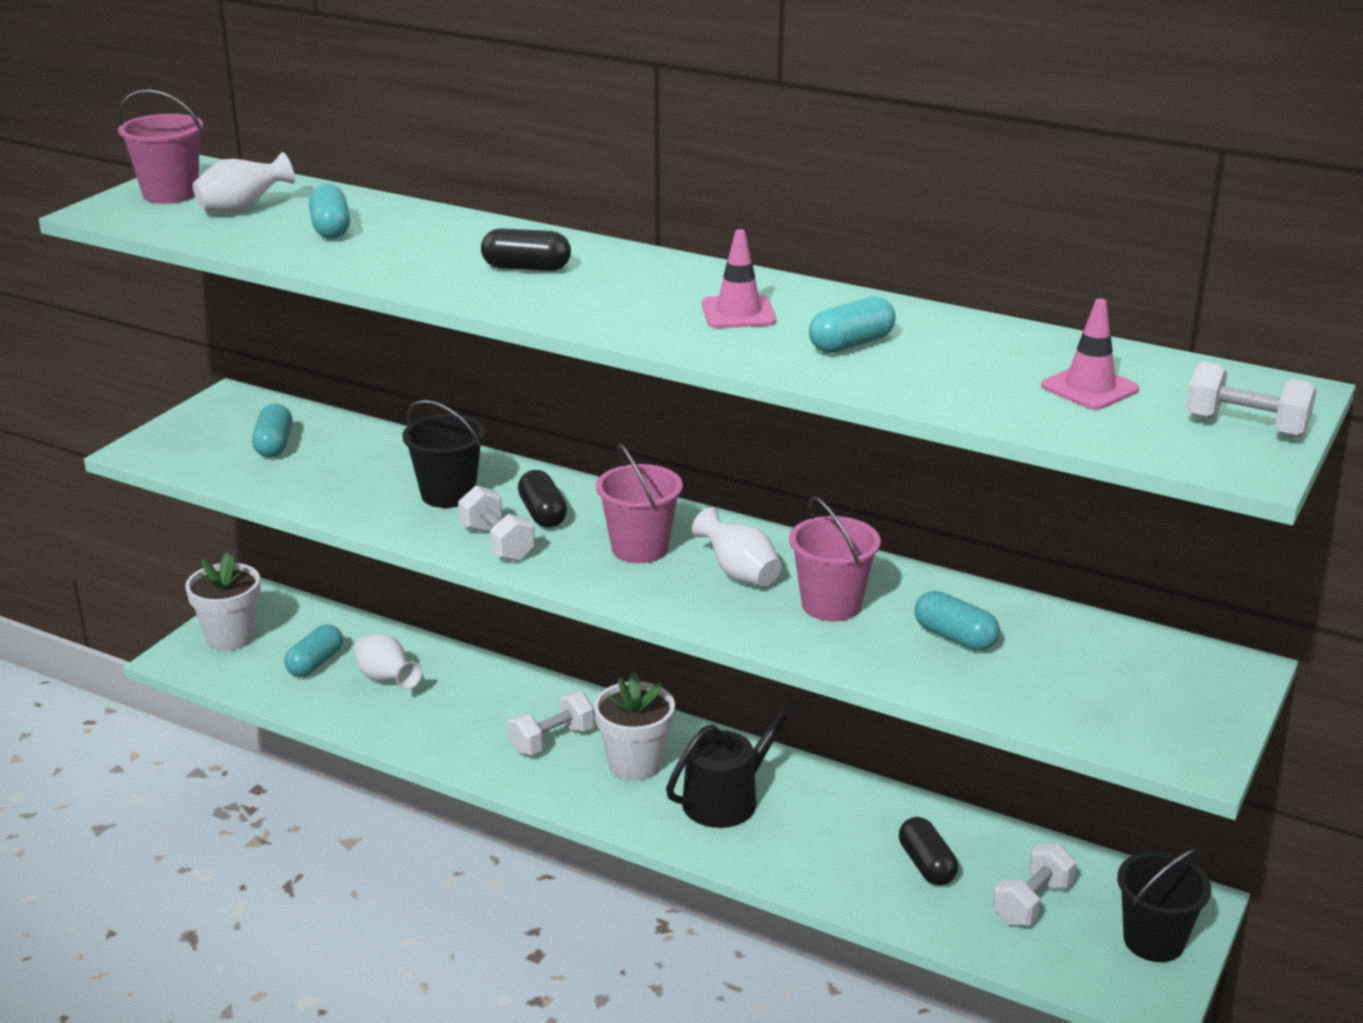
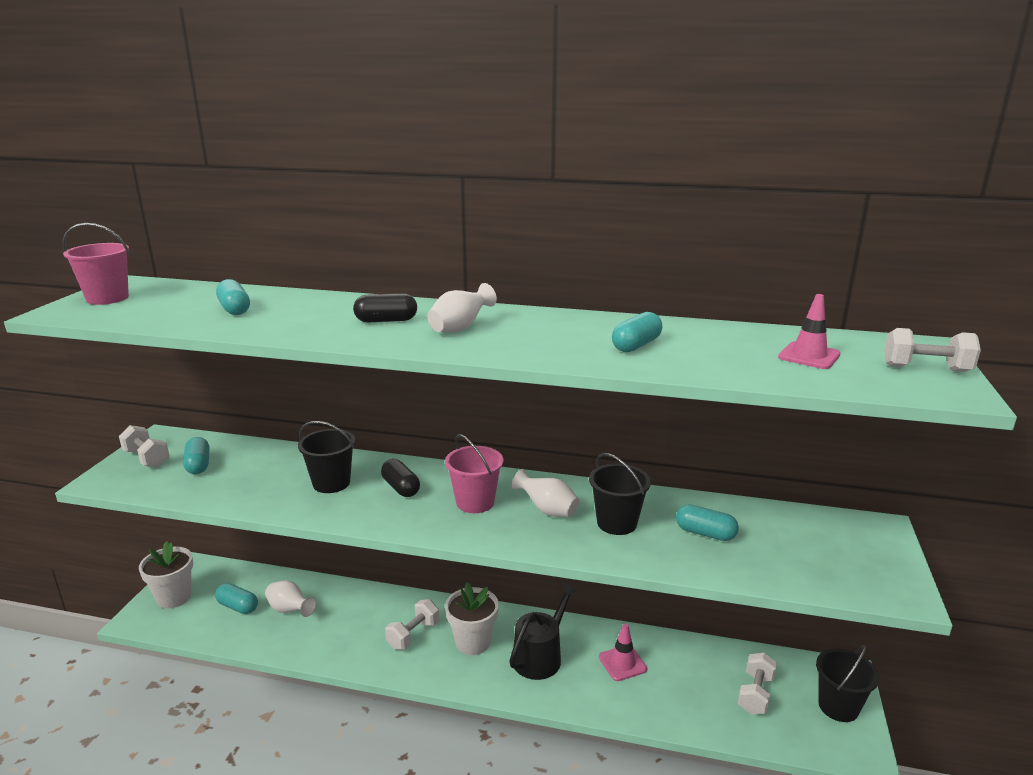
camera: 15 degrees left, 5 degrees down
white vase [193,152,295,213] -> white vase moved to [427,283,497,332]
turquoise capsule [284,624,343,677] -> turquoise capsule turned 75 degrees counterclockwise [215,583,258,614]
white dumbbell [458,486,535,561] -> white dumbbell moved to [119,425,169,467]
pink traffic cone [702,229,776,328] -> pink traffic cone moved to [599,623,647,681]
pink bucket [789,496,881,621] -> black bucket [589,453,651,535]
black capsule [899,817,958,885] -> none

